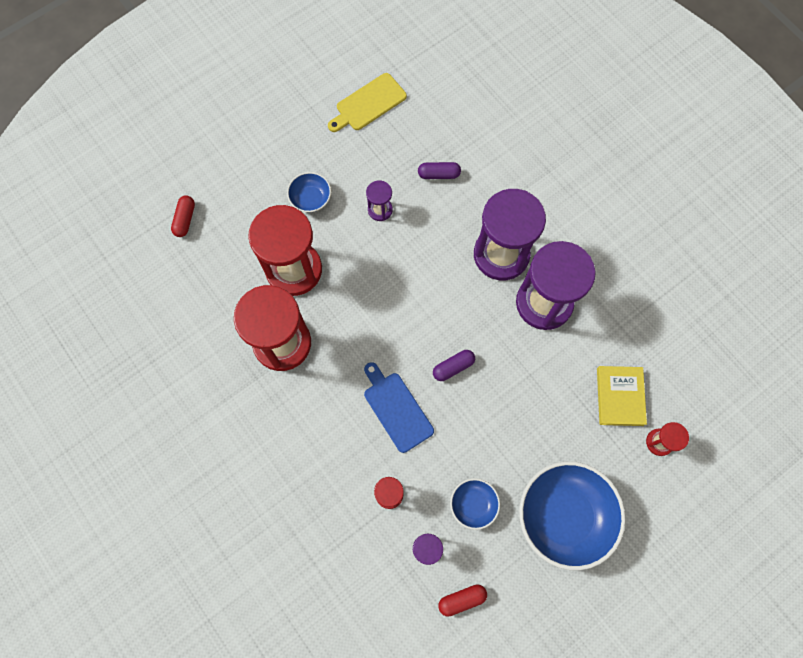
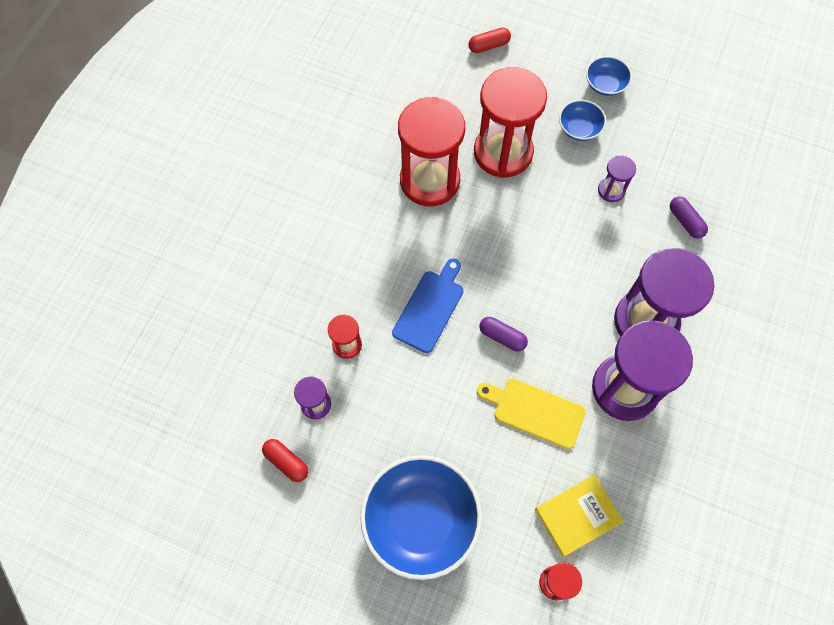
camera: 60 degrees right, 5 degrees down
yellow cutting board [328,73,407,132] -> yellow cutting board moved to [477,379,586,449]
blue bowl [450,479,500,530] -> blue bowl moved to [586,56,632,96]

